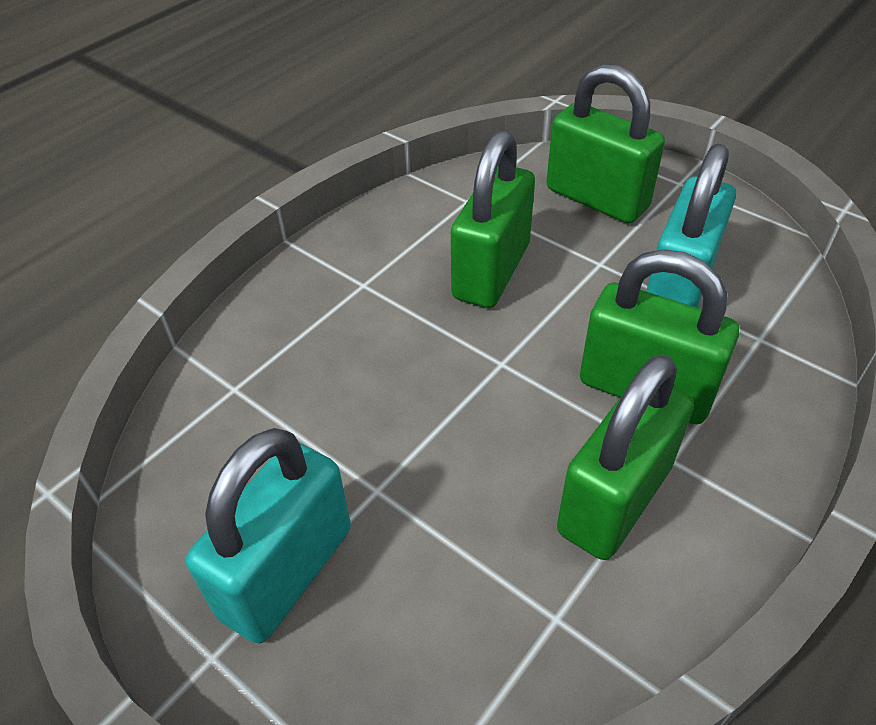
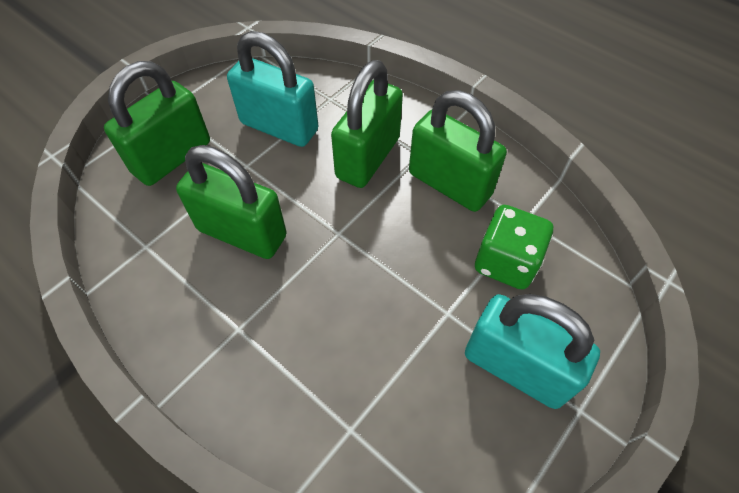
camera: 90 degrees left, 10 degrees up
none -> green dice [475,205,553,290]

